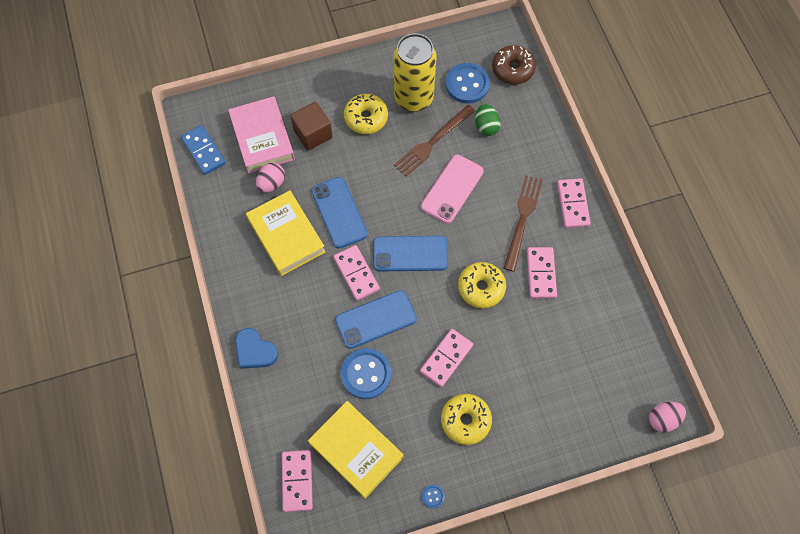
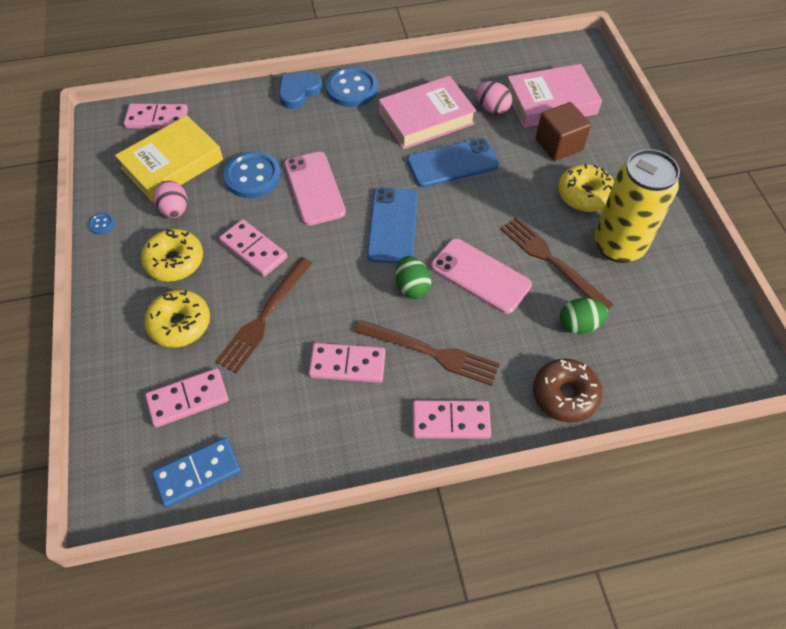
camera: 95 degrees right, 10 degrees down
blue domino [181,125,226,175] -> blue domino moved to [152,437,241,508]
yellow book [246,190,325,276] -> pink book [379,76,476,149]
pink domino [333,245,380,301] -> pink domino moved to [145,368,229,427]
blue phone [335,290,417,349] -> pink phone [284,152,346,226]
blue button [445,63,490,103] -> blue button moved to [326,66,378,107]
yellow donut [458,262,506,308] -> yellow donut moved to [144,290,210,348]
brown donut [492,45,536,84] -> brown donut moved to [533,359,602,423]
pink egg [649,402,686,433] -> pink egg moved to [153,181,187,218]
none -> brown fork [215,257,313,374]
none -> green egg [395,256,431,299]

